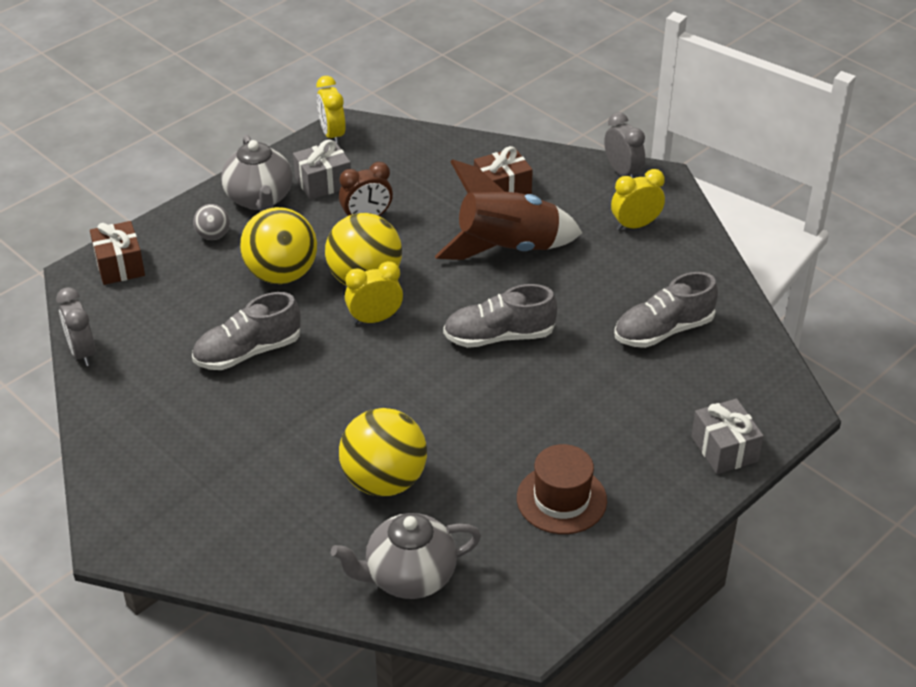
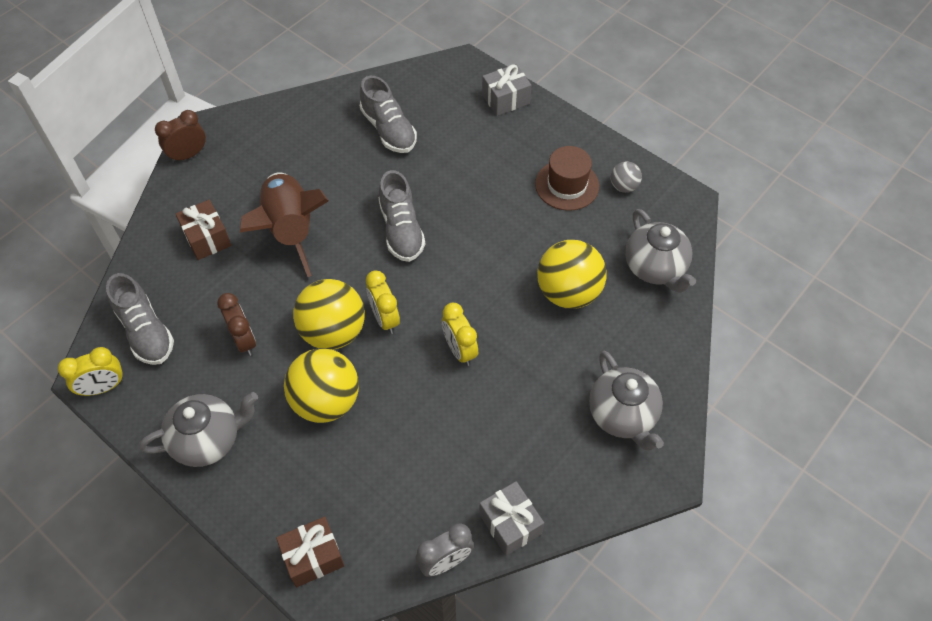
camera: 95 degrees left, 15 degrees up
grey shoe [192,292,301,370] -> grey shoe moved to [106,273,174,365]
grey ball [193,204,230,240] -> grey ball moved to [611,161,642,193]
grey gift [293,139,351,200] -> grey gift moved to [479,481,544,556]
grey clock [604,112,645,178] -> brown clock [155,110,206,163]
yellow clock [611,169,665,231] -> yellow clock moved to [442,303,478,366]
none -> grey teapot [589,351,664,451]

